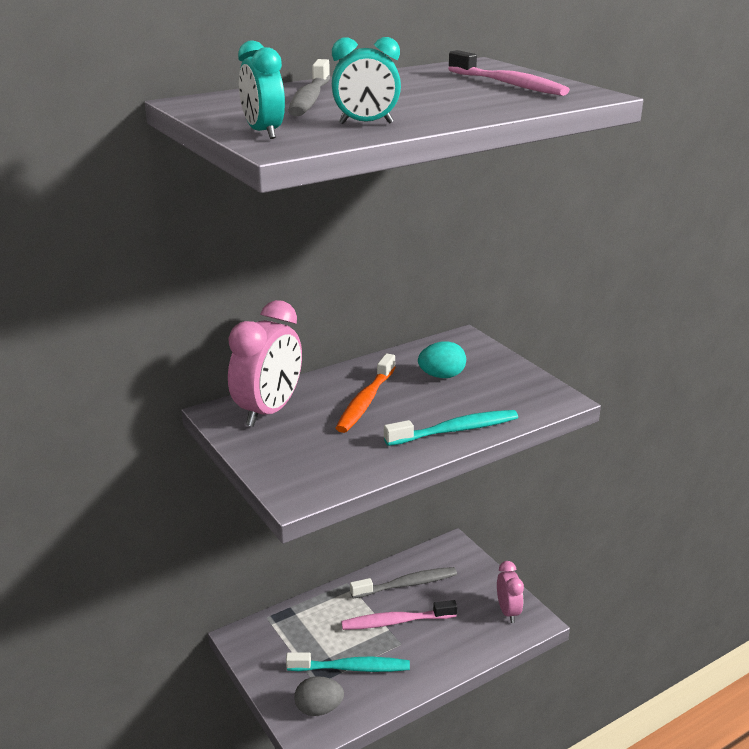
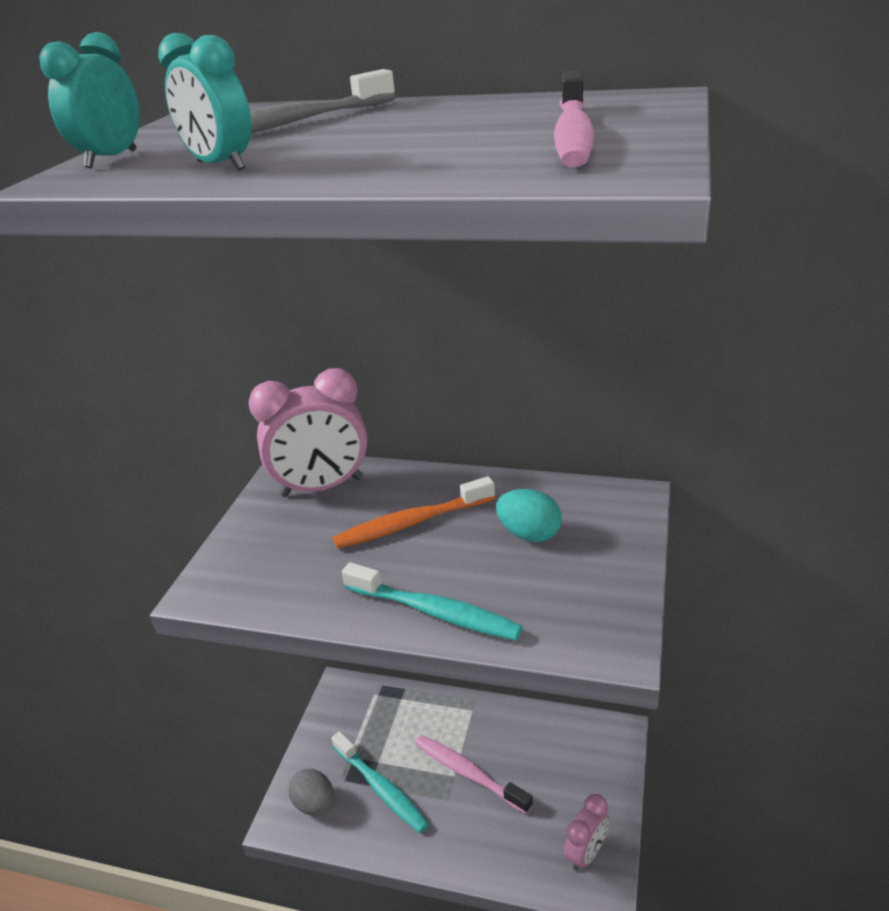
camera: 50 degrees right, 5 degrees up
grey toothbrush [350,567,457,598] -> none

